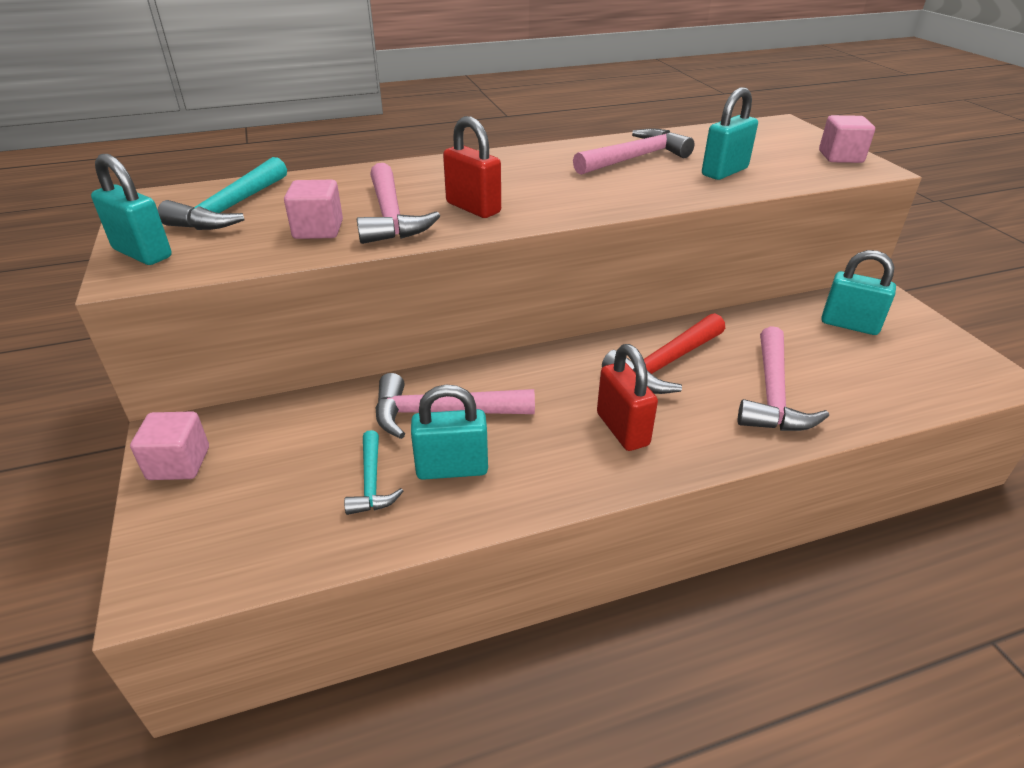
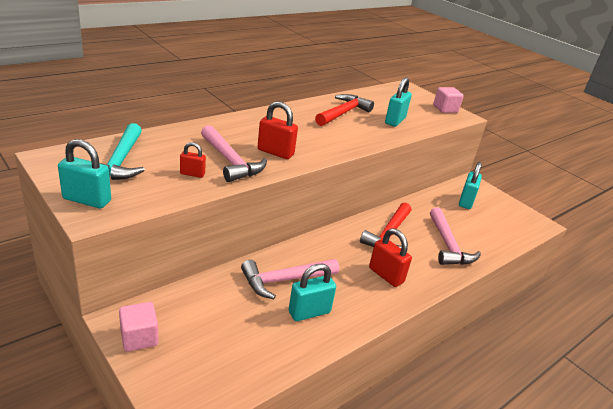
camera: 25 degrees left, 5 degrees down
pink cube [284,180,343,239] -> red padlock [180,142,206,178]
turquoise hammer [344,430,403,515] -> none
pink hammer [573,129,694,175] -> red hammer [315,94,374,126]
turquoise padlock [821,250,896,335] -> turquoise padlock turned 75 degrees counterclockwise [459,162,482,209]

